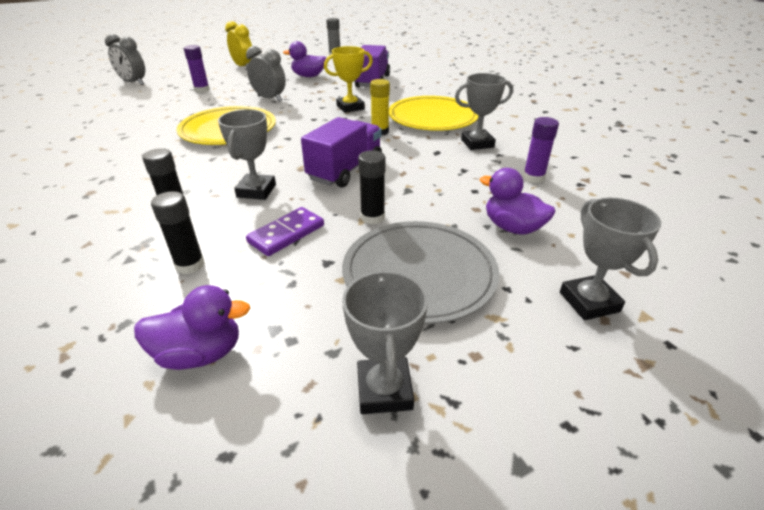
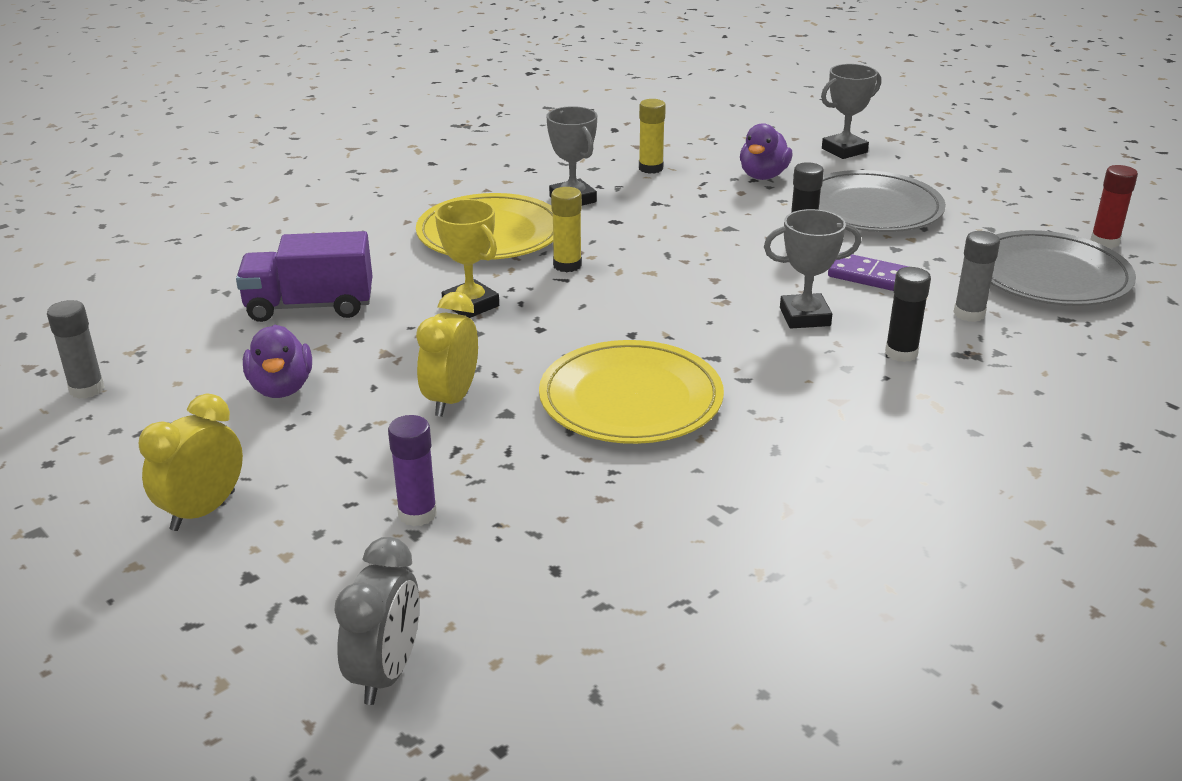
camera: 105 degrees left, 5 degrees down
purple duck [134,285,250,370] -> grey plate [991,230,1136,306]
black glue stick [151,191,205,274] -> grey glue stick [953,231,1000,322]
grey clock [246,46,286,102] -> yellow clock [416,292,478,417]
purple truck [301,117,382,188] -> none
grey trophy [342,269,428,414] -> none
purple glue stick [523,117,559,183] -> yellow glue stick [639,99,666,174]
none -> red glue stick [1090,165,1138,248]

